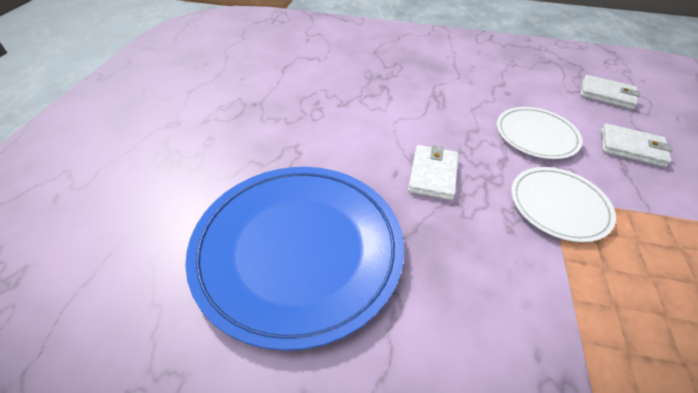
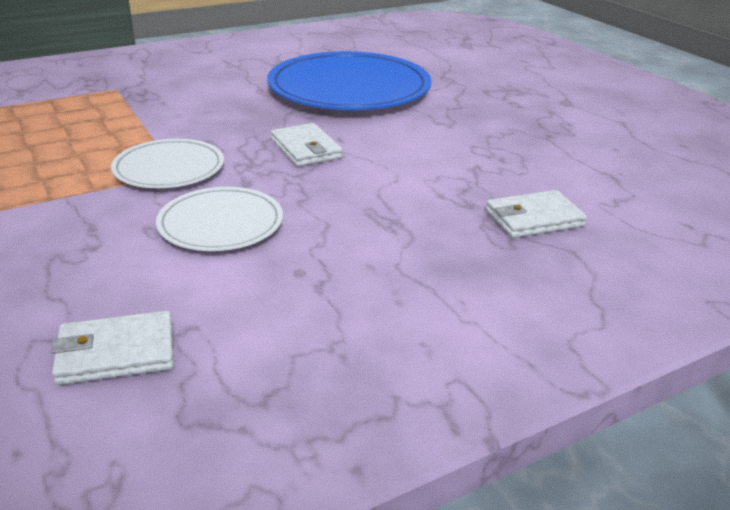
camera: 140 degrees right, 15 degrees down
white wallet [601,124,672,167] -> white wallet moved to [486,190,587,238]

